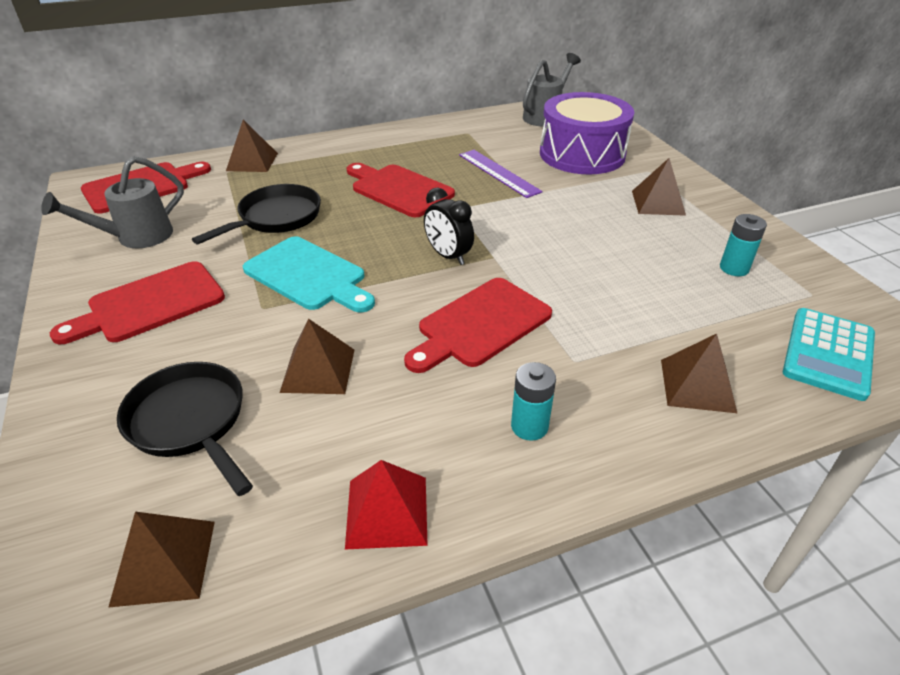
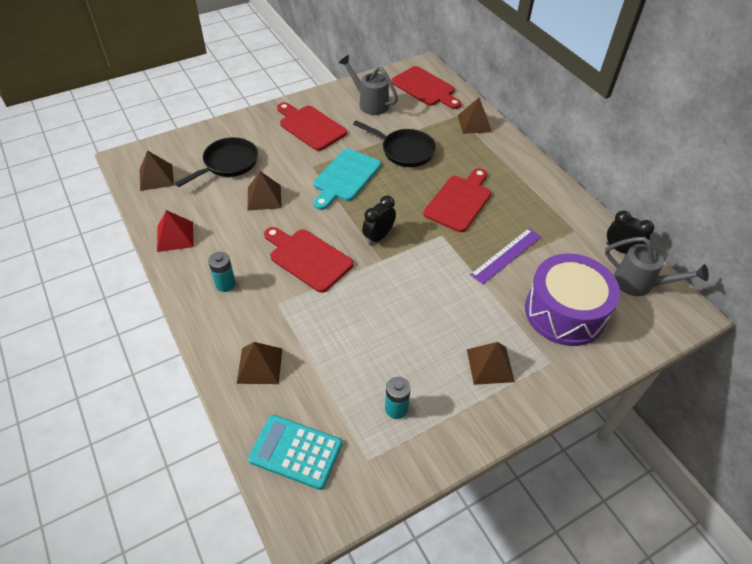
camera: 80 degrees right, 10 degrees up
none -> black clock [607,211,654,254]

